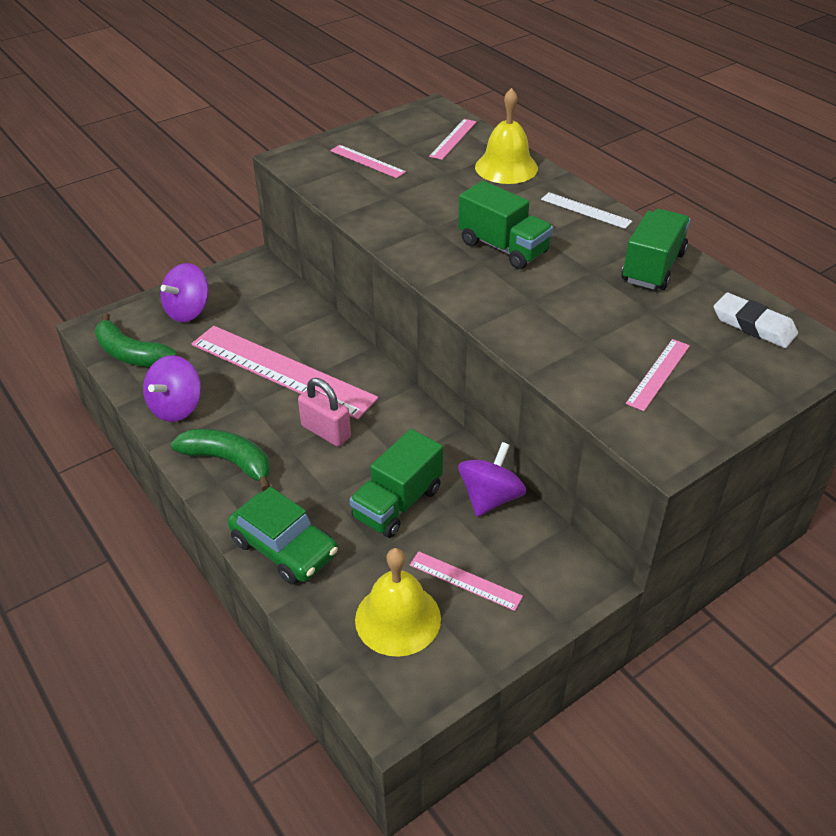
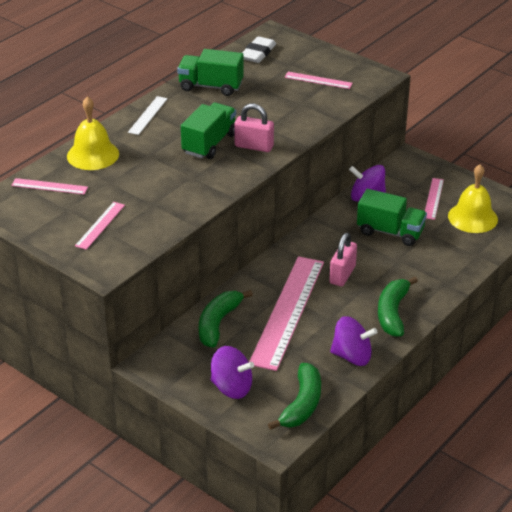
camera: 105 degrees left, 5 degrees down
green car [228,487,338,585] -> none
none -> green banana [199,290,253,348]
none -> pink padlock [234,104,274,152]

